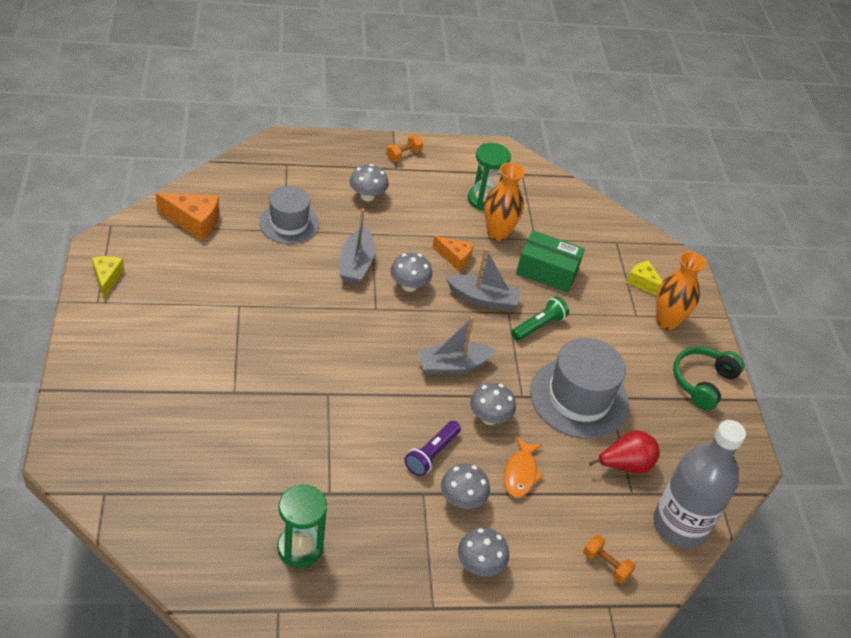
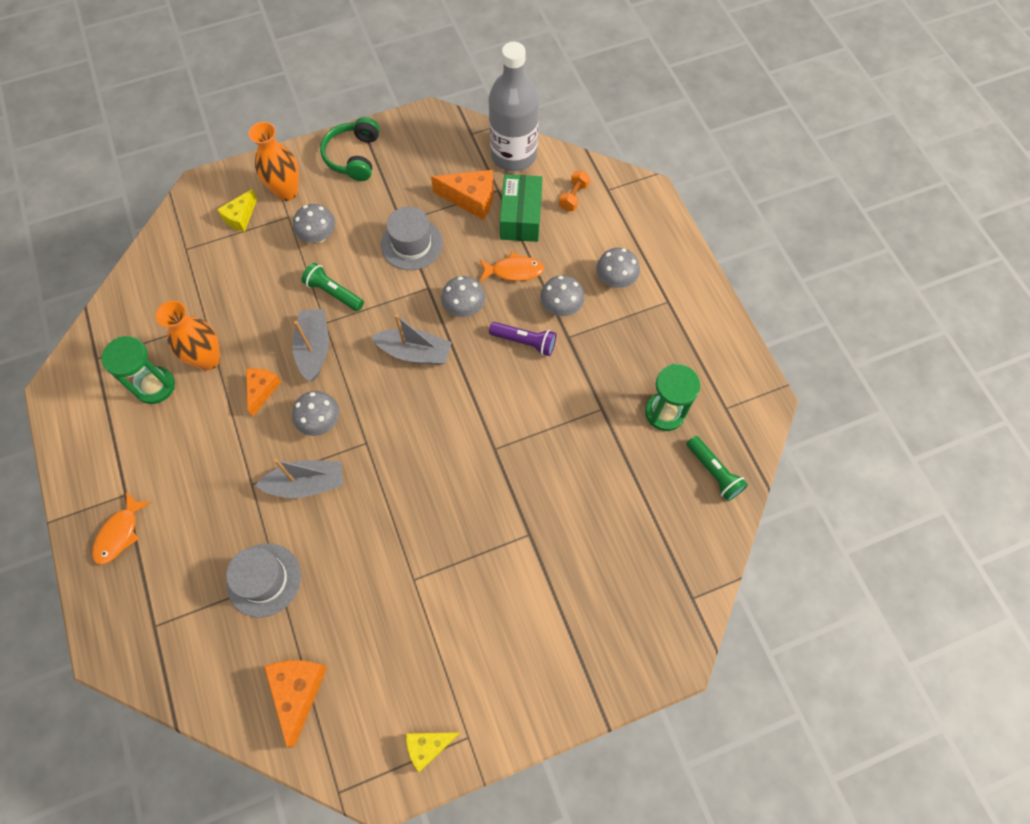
camera: 100 degrees left, 20 degrees up
grey mushroom [349,164,389,201] -> grey mushroom moved to [293,204,335,243]
orange dumbbell [386,135,423,162] -> none
grey boat [417,316,497,375] -> grey boat turned 45 degrees counterclockwise [371,314,452,365]
green box [516,230,585,293] -> green box moved to [500,174,543,242]
grey hat [530,338,629,439] -> grey hat [381,207,443,270], size x0.66
red pear [589,430,660,474] -> orange cheese [431,170,494,220]
green headphones [673,346,744,410] -> green headphones turned 75 degrees clockwise [320,117,380,181]
none -> orange fish [92,492,151,565]
none -> green flashlight [687,436,748,501]

